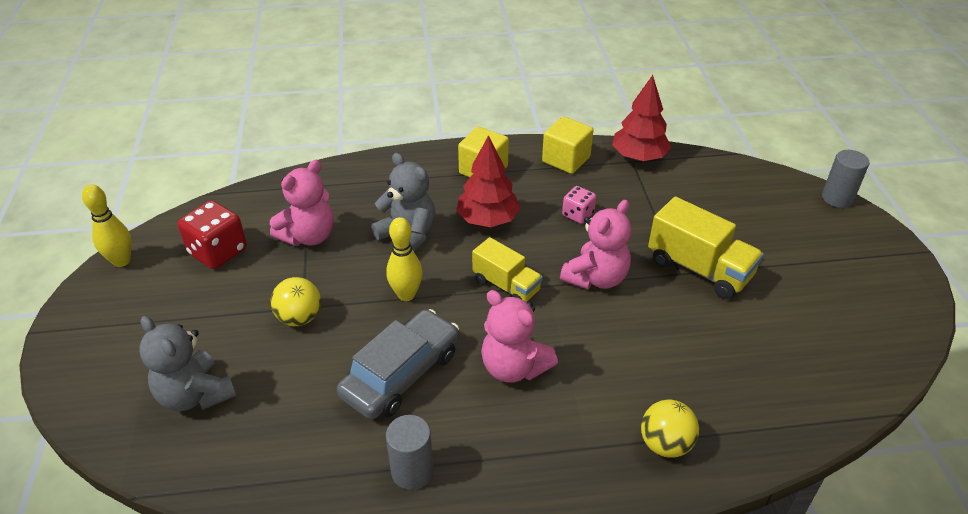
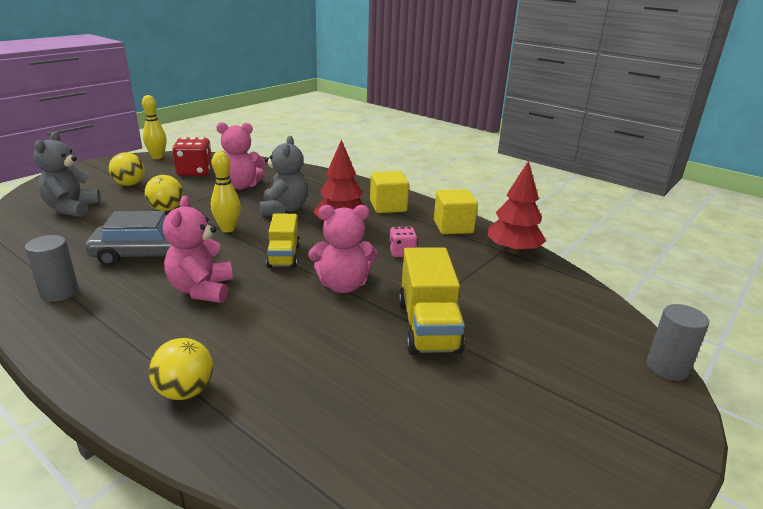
camera: 45 degrees right, 15 degrees down
none -> yellow ball [109,152,145,186]

